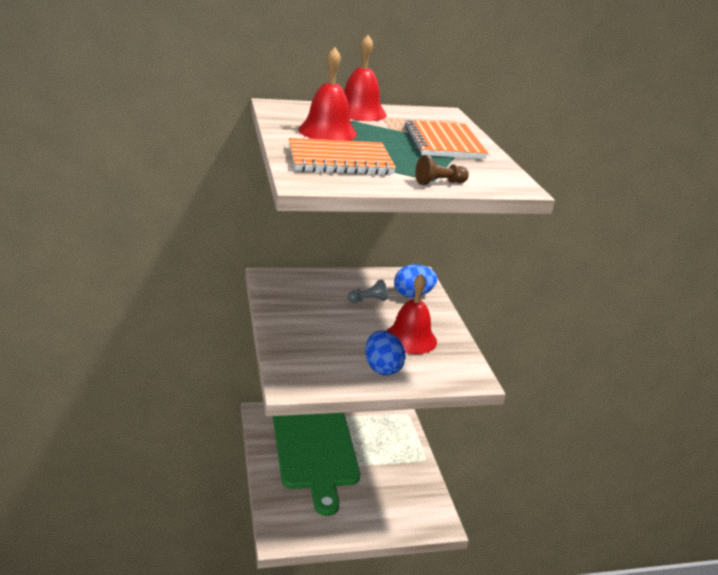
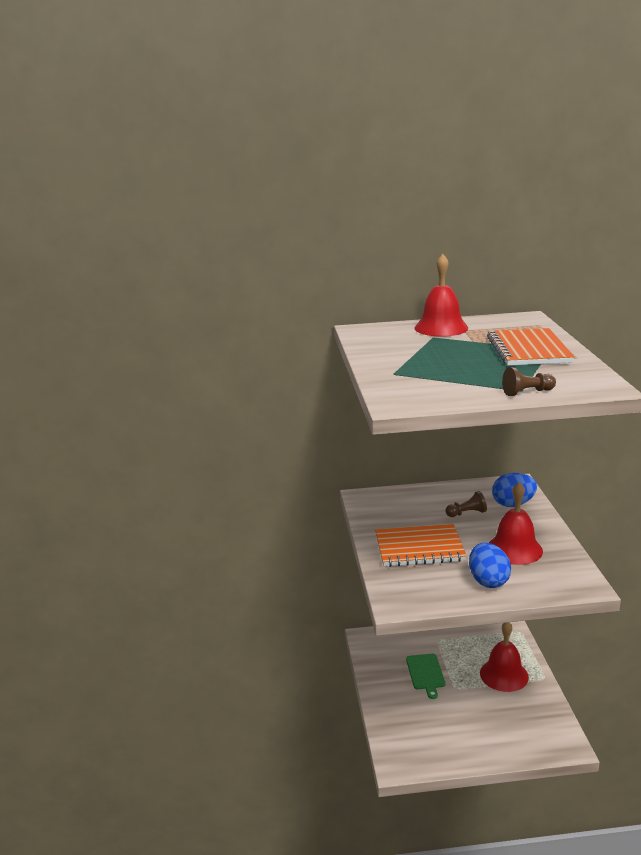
camera: 10 degrees right, 5 degrees down
green cutting board [273,413,360,516] -> green cutting board [406,654,445,699], size x0.40
orange notebook [289,138,396,175] -> orange notebook moved to [375,524,467,567]
red bell [298,47,357,141] -> red bell moved to [480,622,529,692]
grey pawn [348,279,388,303] -> brown pawn [445,491,487,517]

